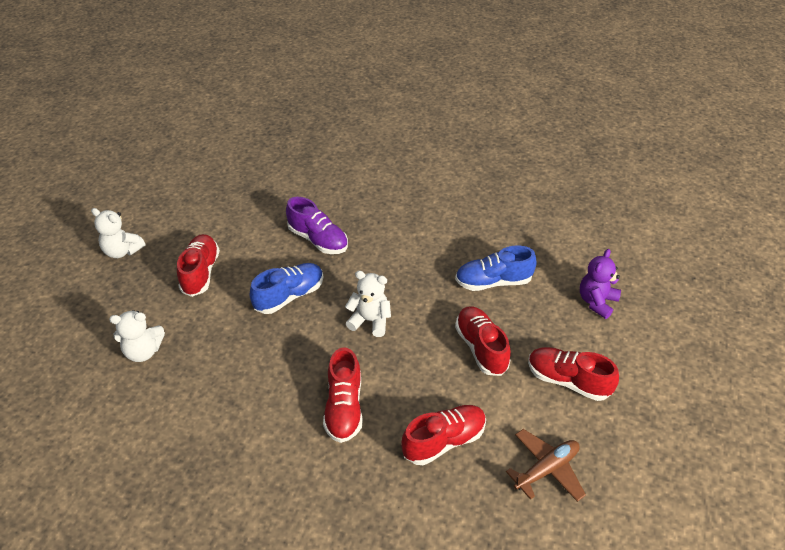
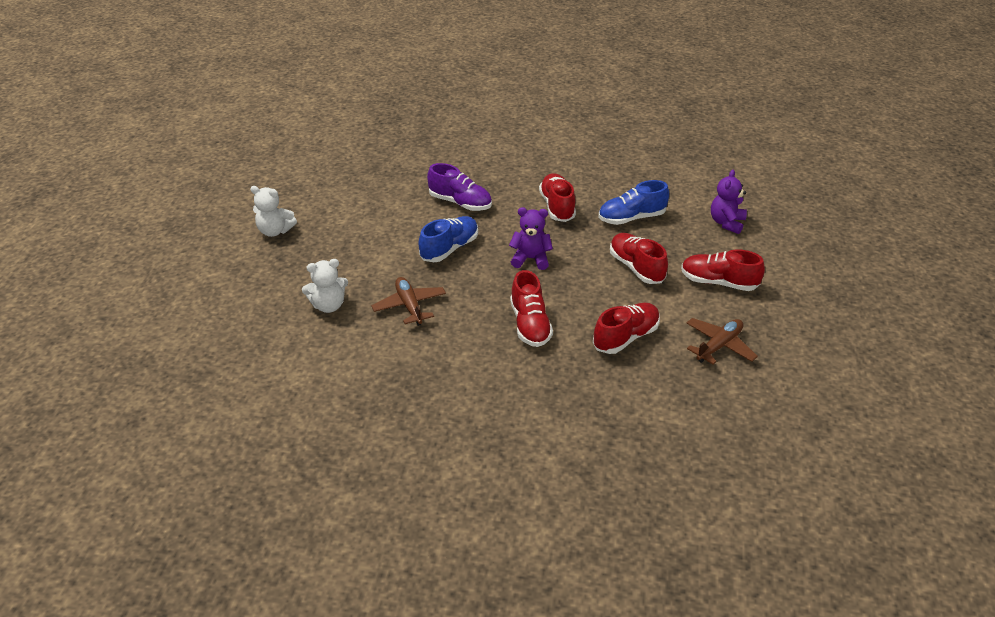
camera: 10 degrees left, 5 degrees down
red shoe [177,234,220,297] -> red shoe moved to [539,173,576,222]
white teddy bear [345,271,391,337] -> purple teddy bear [509,207,553,270]
none -> brown plane [371,277,446,326]

